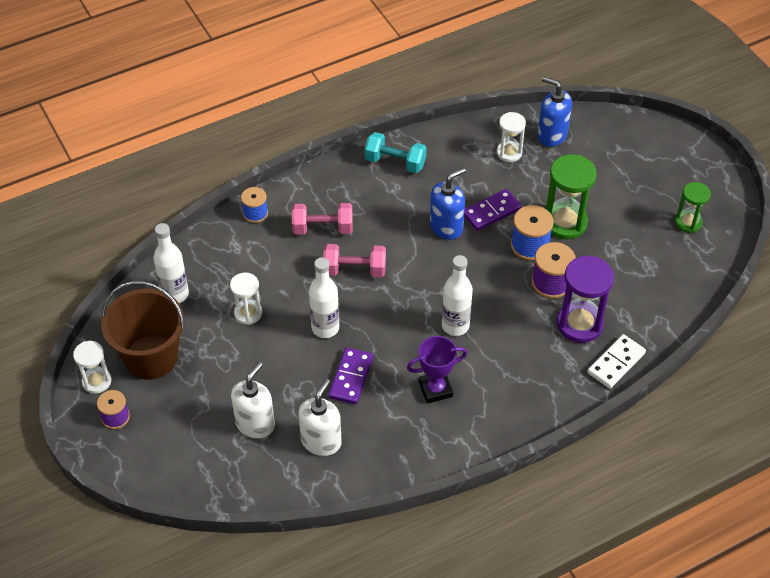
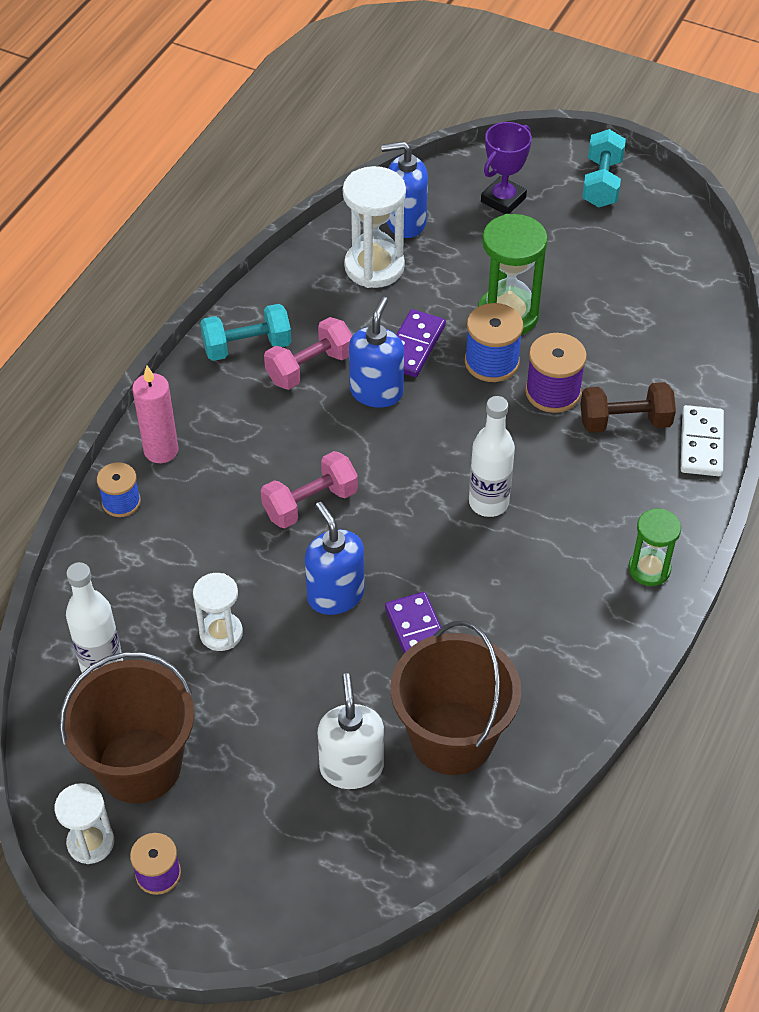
camera: 35 degrees left, 0 degrees up
pink dumbbell [292,203,353,235] -> pink dumbbell moved to [264,317,352,390]
white soap dispenser [298,379,342,456] -> brown bucket [391,621,521,775]
white bottle [309,257,339,338] -> blue soap dispenser [305,502,365,615]
purple trophy [407,336,468,404] -> purple trophy moved to [481,122,532,214]
white hourglass [497,112,526,162] -> white hourglass [343,166,406,288], size x1.65
purple hourglass [557,255,614,343] -> brown dumbbell [580,382,676,433]
green hourglass [675,182,711,233] -> green hourglass moved to [629,508,681,586]
none -> pink candle [132,366,179,463]
none -> turquoise dumbbell [582,129,626,207]

